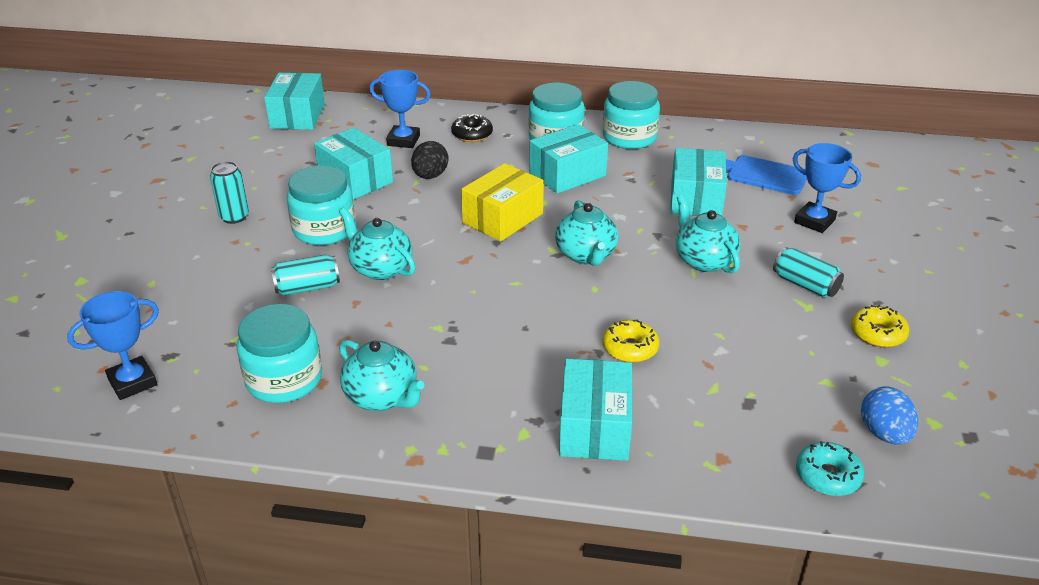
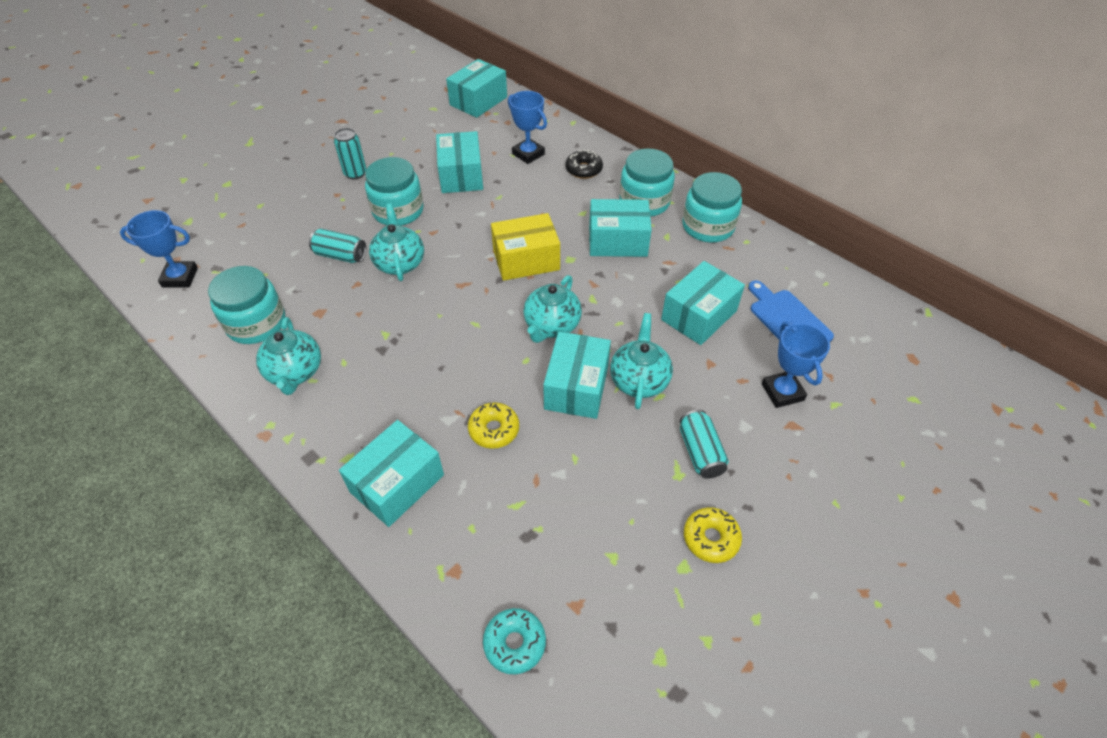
camera: 35 degrees right, 15 degrees up
black egg [411,141,448,179] -> none
blue egg [861,386,918,445] -> none
none -> turquoise box [543,332,611,419]

